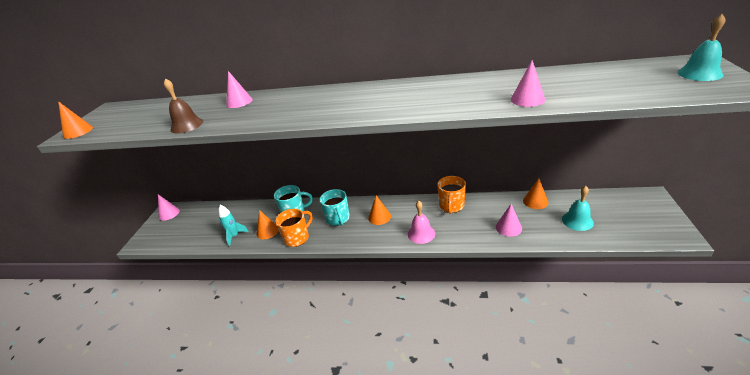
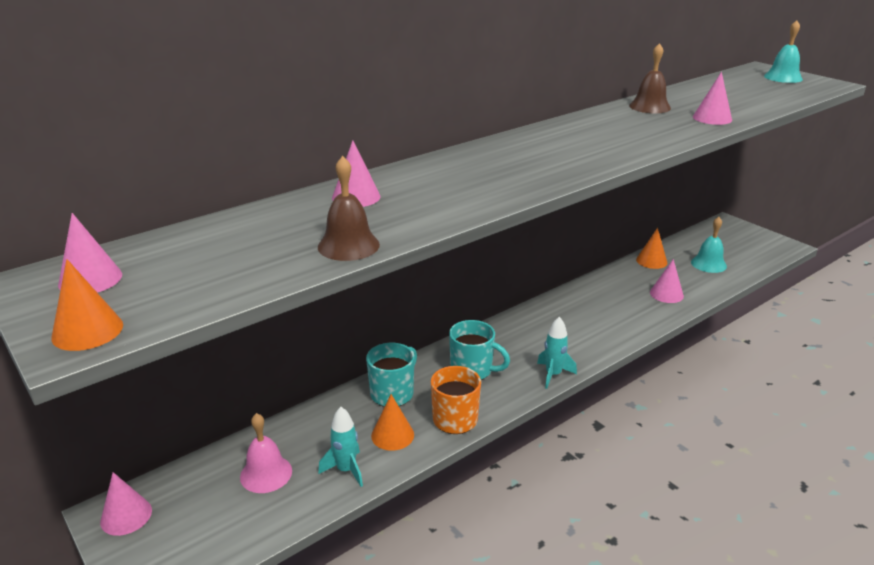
camera: 50 degrees left, 5 degrees down
orange cone [368,195,391,225] -> none
pink bell [408,201,435,244] -> pink bell moved to [240,413,292,493]
orange mug [437,176,466,214] -> none
none -> pink cone [58,213,122,293]
none -> turquoise rocket [537,317,577,389]
none -> brown bell [629,43,671,113]

